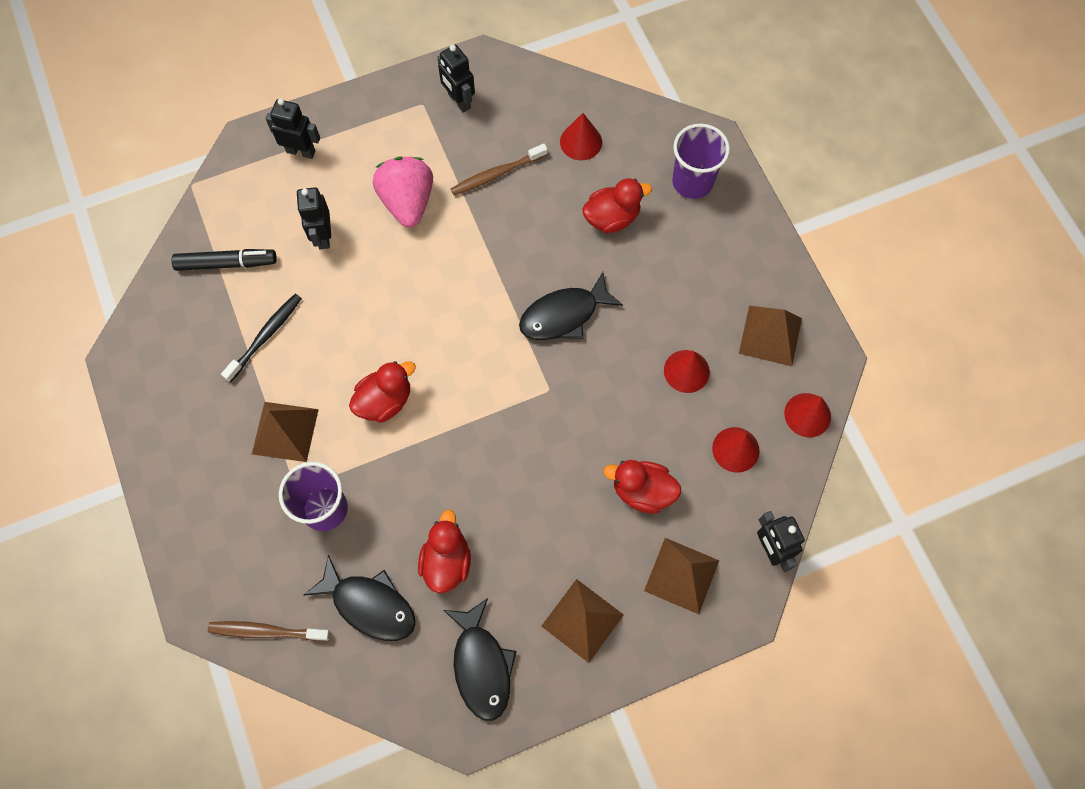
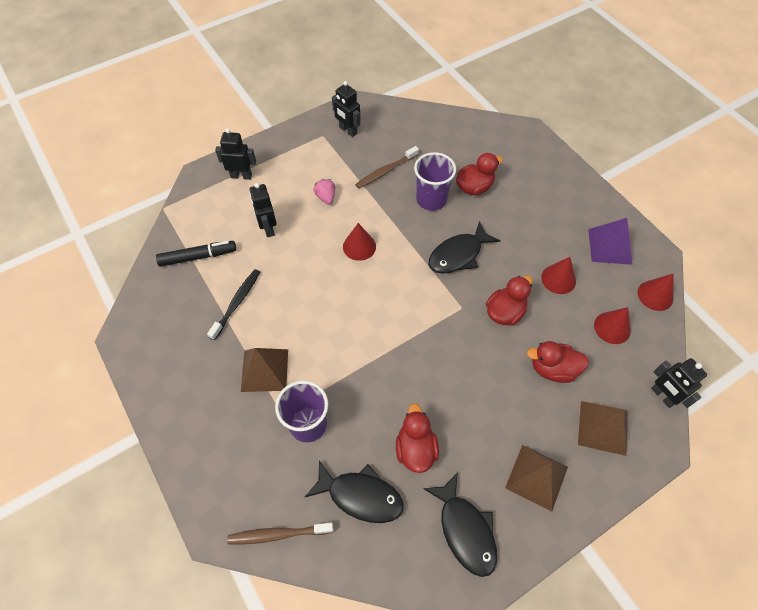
camera: 10 degrees left, 10 degrees down
red duck [349,361,416,423] -> red duck moved to [486,276,533,326]
pink strawberry [373,157,433,228] -> pink strawberry [313,179,335,205], size x0.51
red cone [560,113,602,160] -> red cone moved to [343,223,376,261]
purple cup [672,124,730,199] -> purple cup moved to [414,152,456,211]
brown pyramid [739,306,802,367] -> purple pyramid [588,218,633,265]

